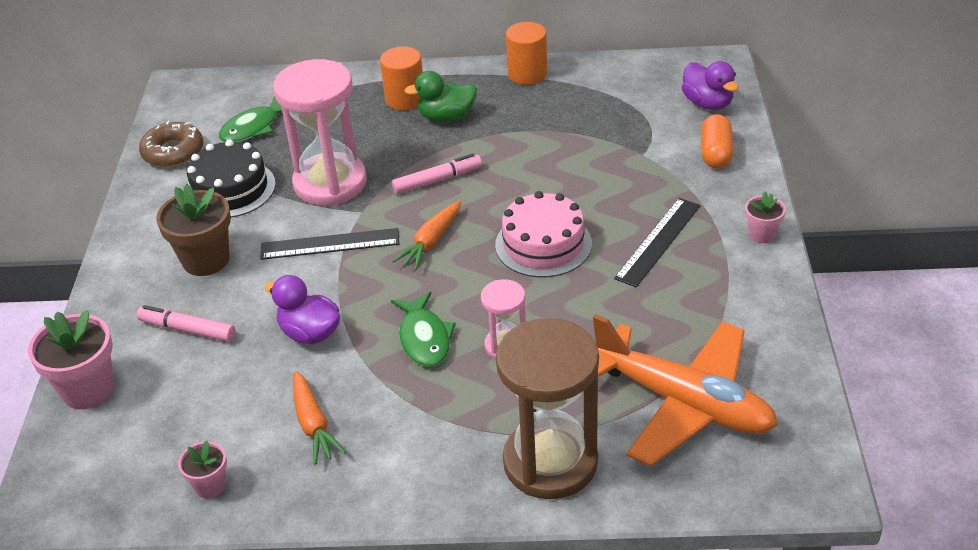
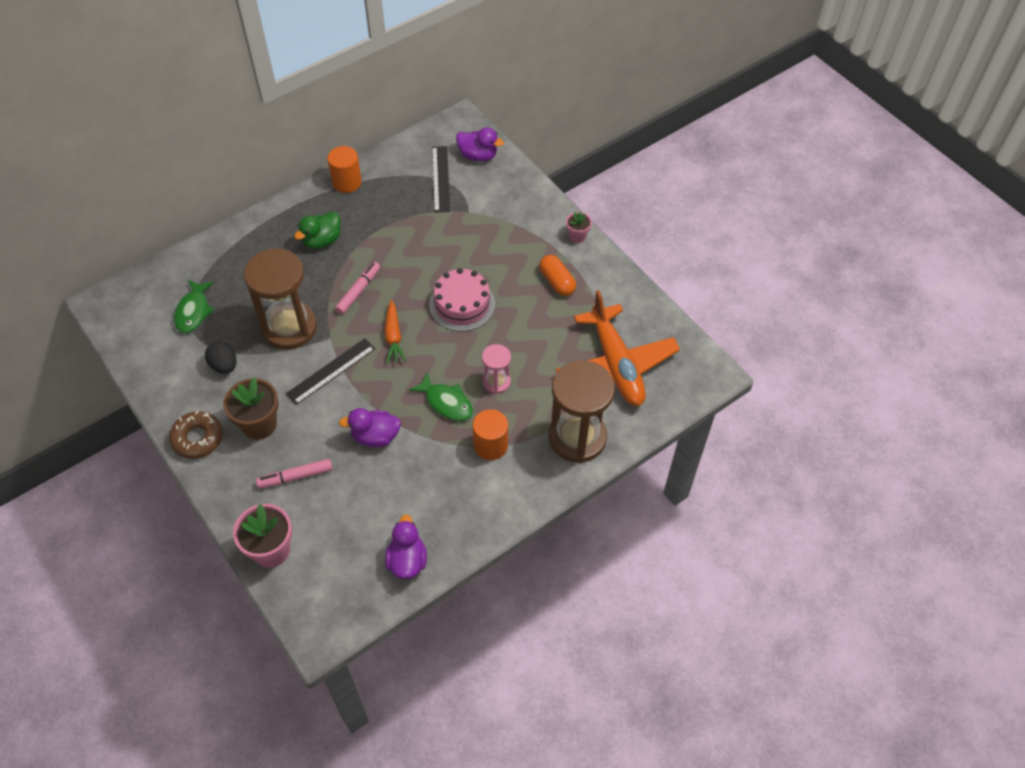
camera: 40 degrees left, 15 degrees up
brown donut [139,121,203,167] -> brown donut moved to [169,411,223,459]
pink flower pot [178,441,227,498] -> purple duck [385,514,427,579]
black cake [187,139,276,218] -> black egg [205,342,237,374]
pink hourglass [273,59,367,206] -> brown hourglass [244,248,317,349]
orange carrot [293,371,346,465] -> none
orange cylinder [380,46,423,111] -> orange cylinder moved to [473,409,508,460]
orange plane [593,314,778,467] -> orange plane turned 75 degrees clockwise [556,290,680,406]
black ruler [614,198,701,288] -> black ruler moved to [432,146,450,213]
orange capsule [701,114,733,169] -> orange capsule moved to [539,255,576,296]

